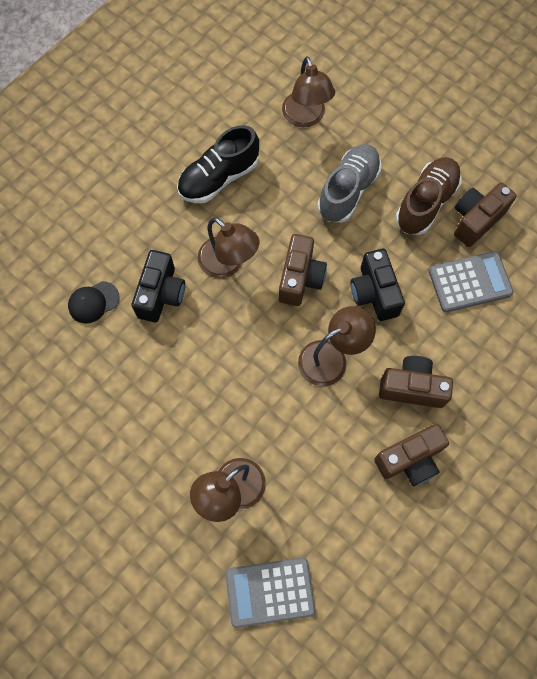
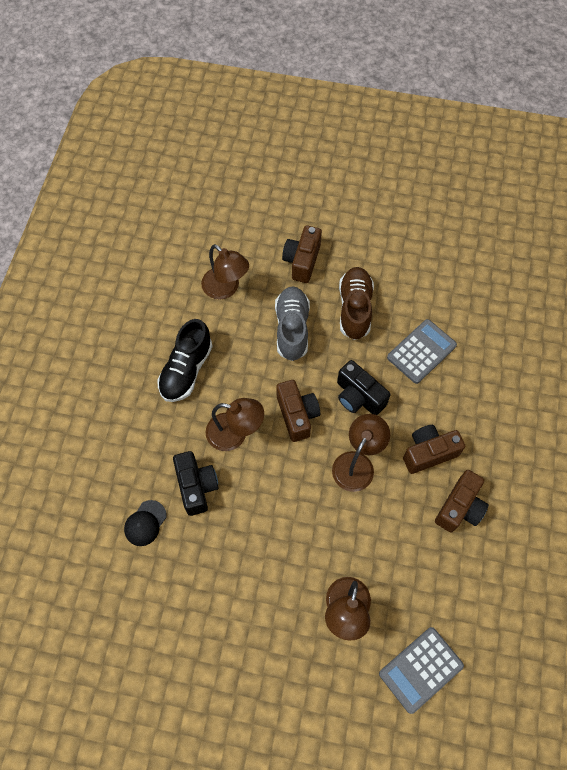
camera: 30 degrees left, 5 degrees down
brown camera [454,183,517,247] -> brown camera moved to [282,225,322,283]

